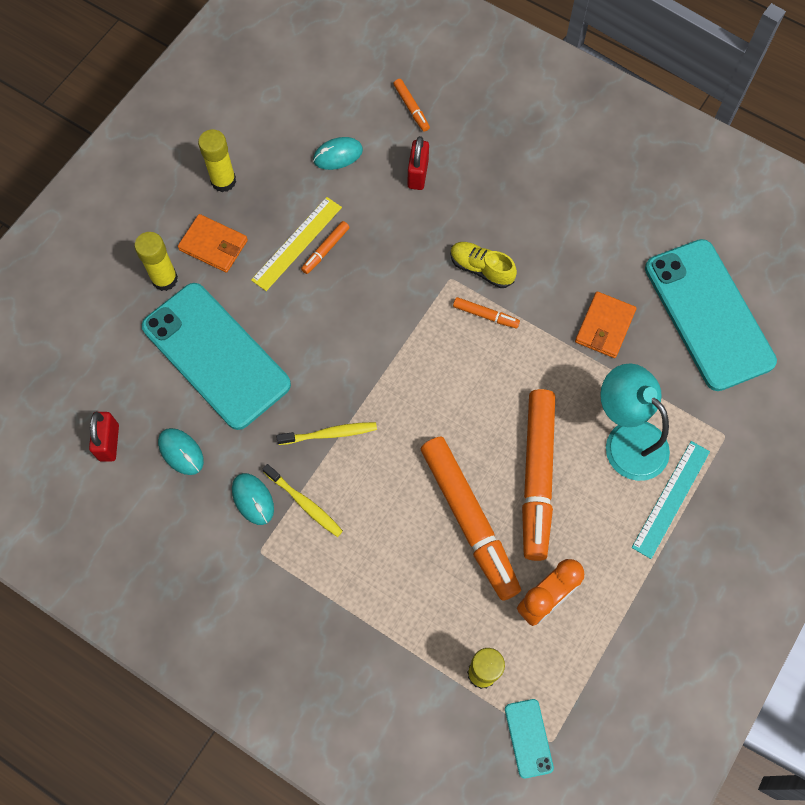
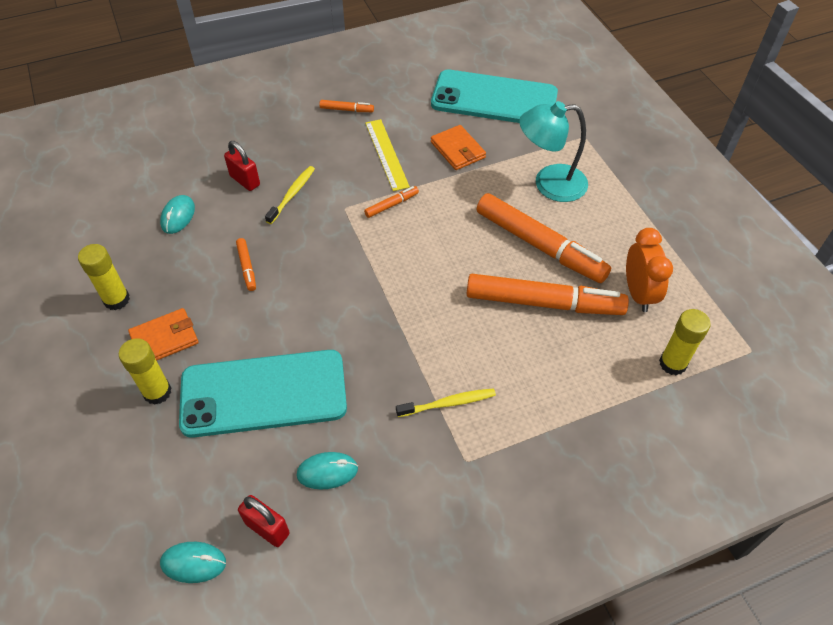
camera: 55 degrees left, 15 degrees down
turquoise mouse [232,473,274,525] -> turquoise mouse moved to [160,542,226,583]
yellow ruler [251,197,342,291] -> yellow ruler moved to [365,119,410,191]
yellow toothbrush [276,422,377,445] -> yellow toothbrush moved to [265,166,315,224]
orange marker [393,79,430,132] -> orange marker moved to [319,100,374,112]
yellow shoe [450,242,517,288] -> none
turquoise phone [505,699,554,779] -> none
turquoise ruler [632,441,710,559] -> none

